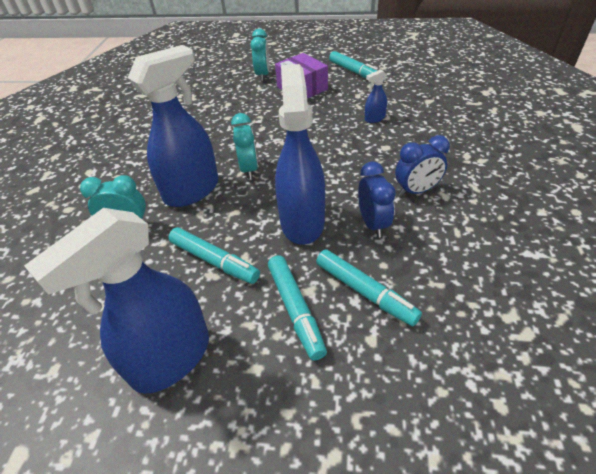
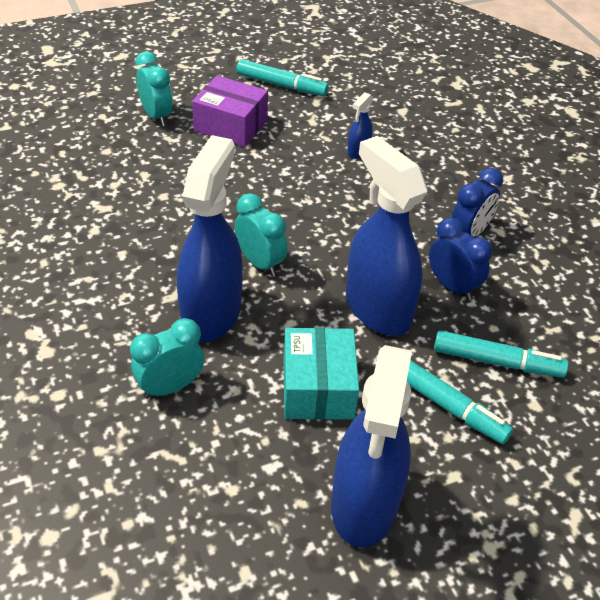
camera: 35 degrees left, 0 degrees up
turquoise marker [168,227,260,284] -> turquoise box [284,328,359,420]

